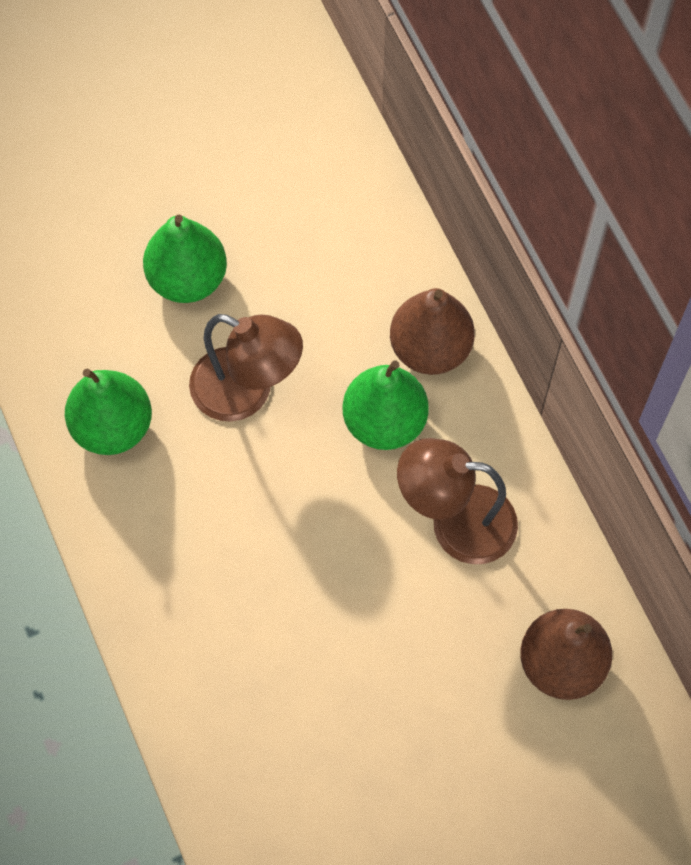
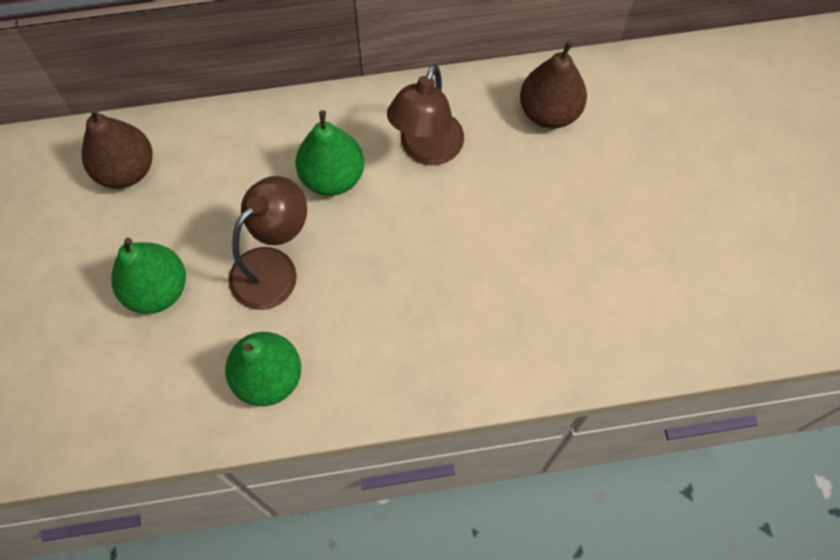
camera: 75 degrees left, 0 degrees up
brown pear [390,288,475,375] -> brown pear moved to [82,107,153,189]

